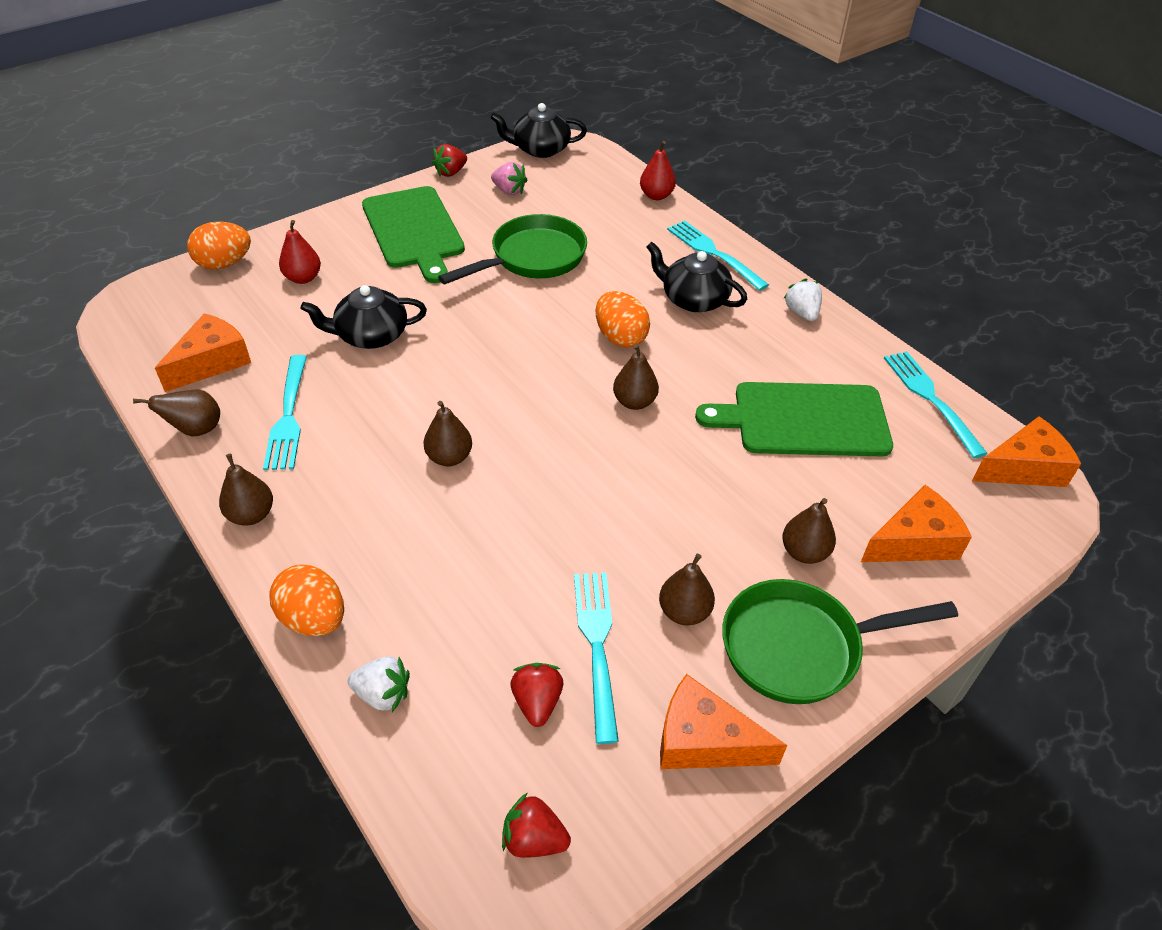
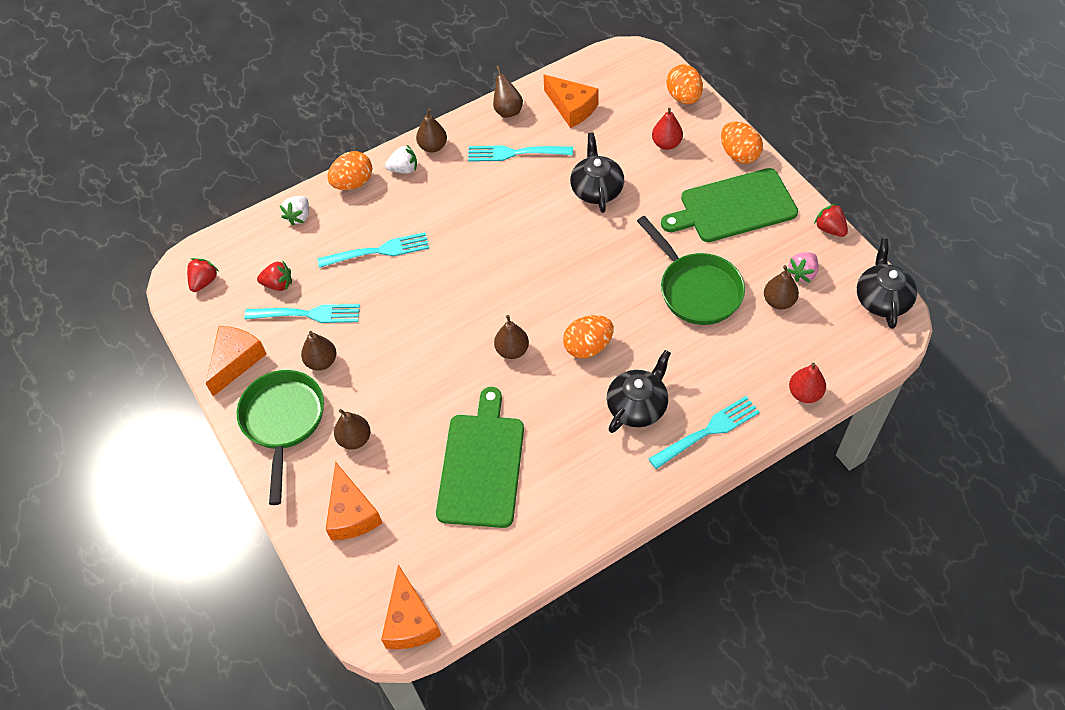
camera: 100 degrees right, 10 degrees up
brown pear [424,401,472,466] -> brown pear moved to [764,265,799,310]
white strawberry [783,278,822,321] -> white strawberry moved to [385,145,417,174]
turquoise fork [884,351,988,458] -> turquoise fork moved to [317,232,429,268]
none -> orange egg [721,122,763,164]

